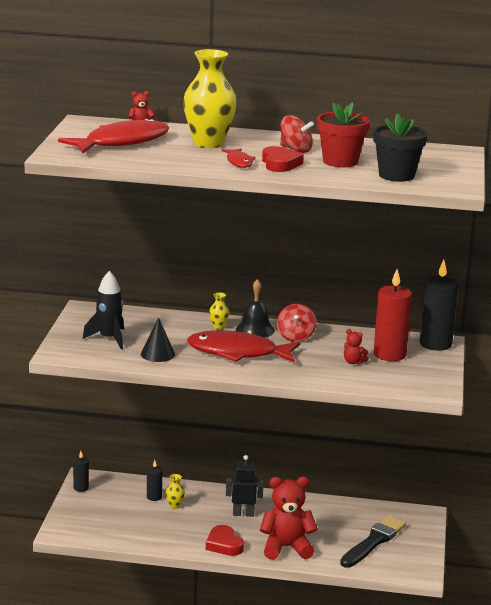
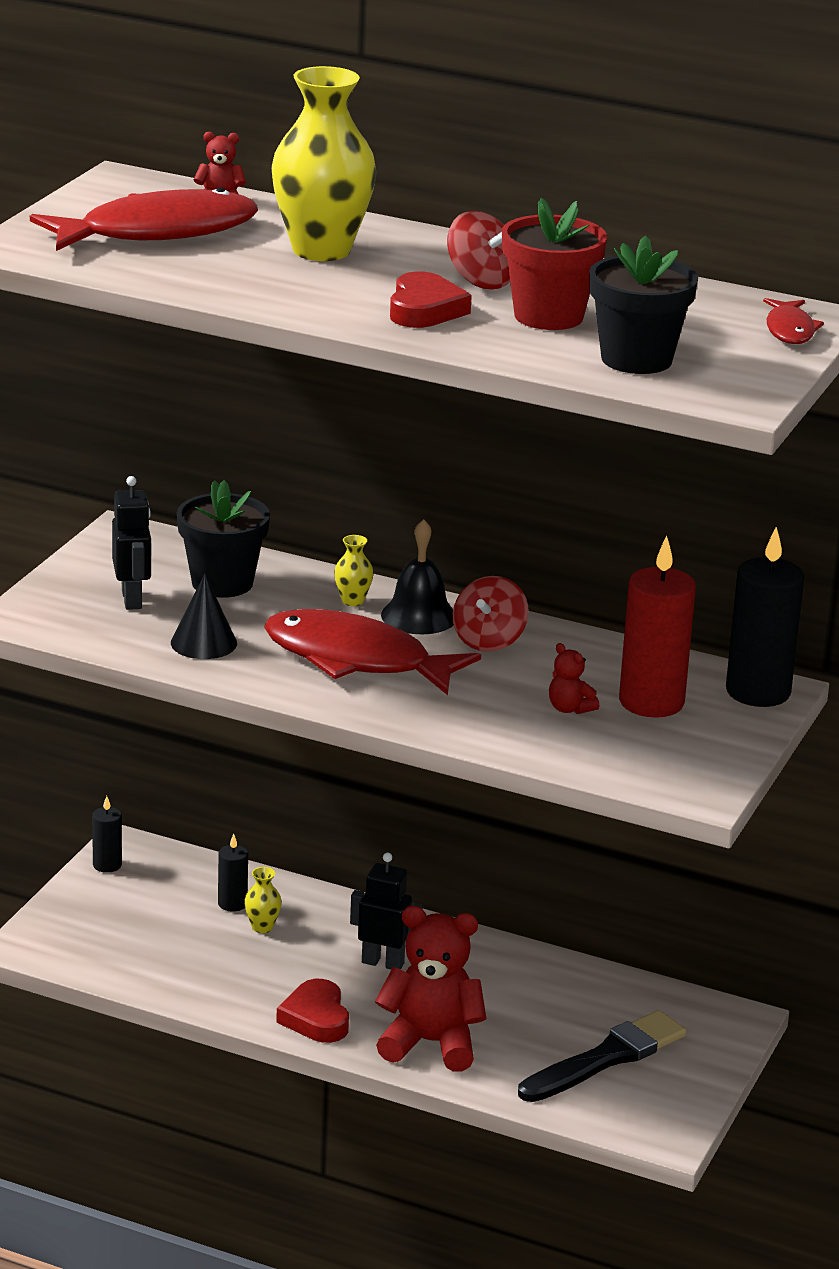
camera: 15 degrees right, 5 degrees up
black rocket [83,271,124,349] -> black robot [112,476,151,610]
red fish [221,148,255,168] -> red fish moved to [763,298,824,344]
none -> black flower pot [177,480,270,598]

